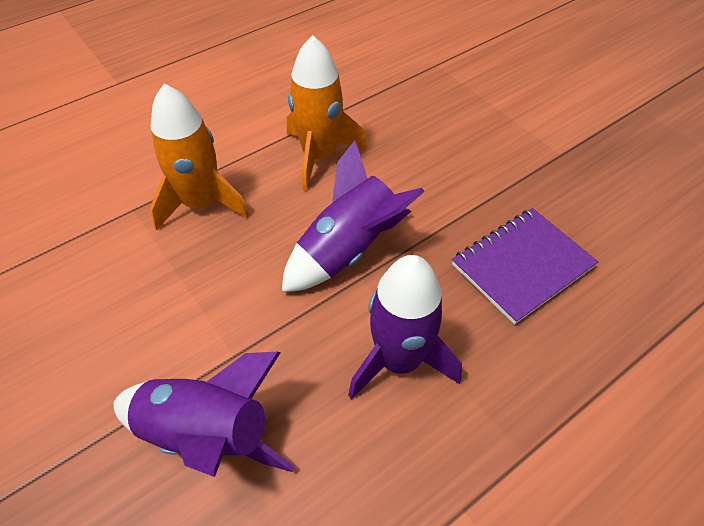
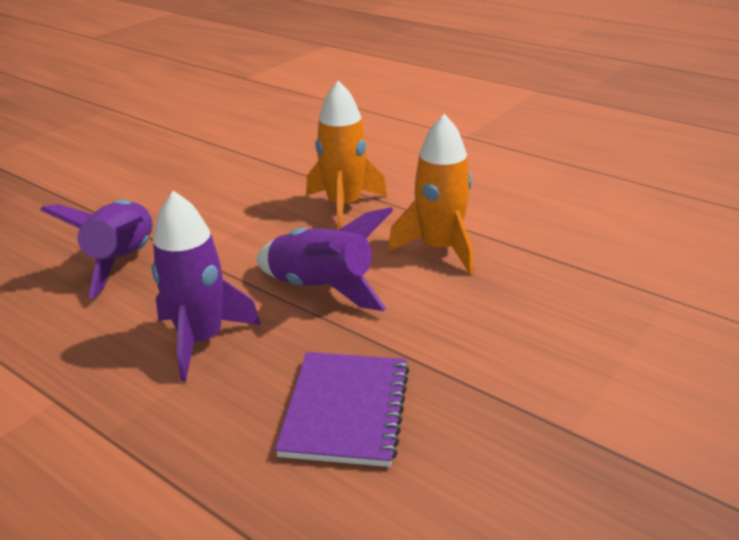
camera: 75 degrees right, 20 degrees down
purple notebook [452,208,598,324] -> purple notebook turned 60 degrees clockwise [275,352,409,467]

